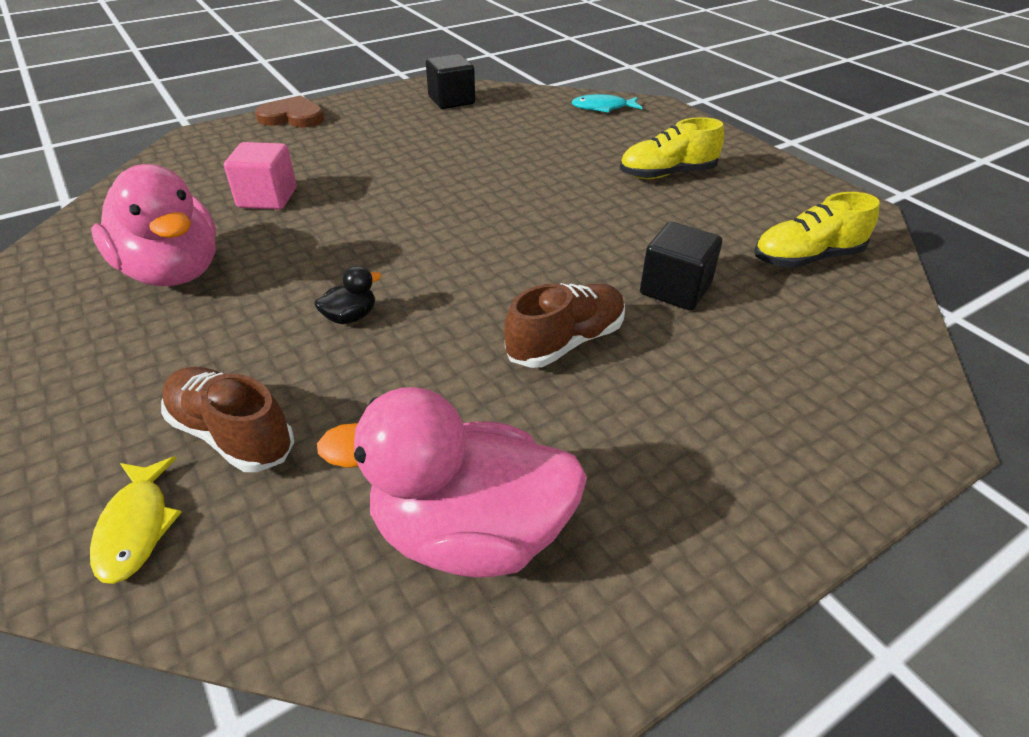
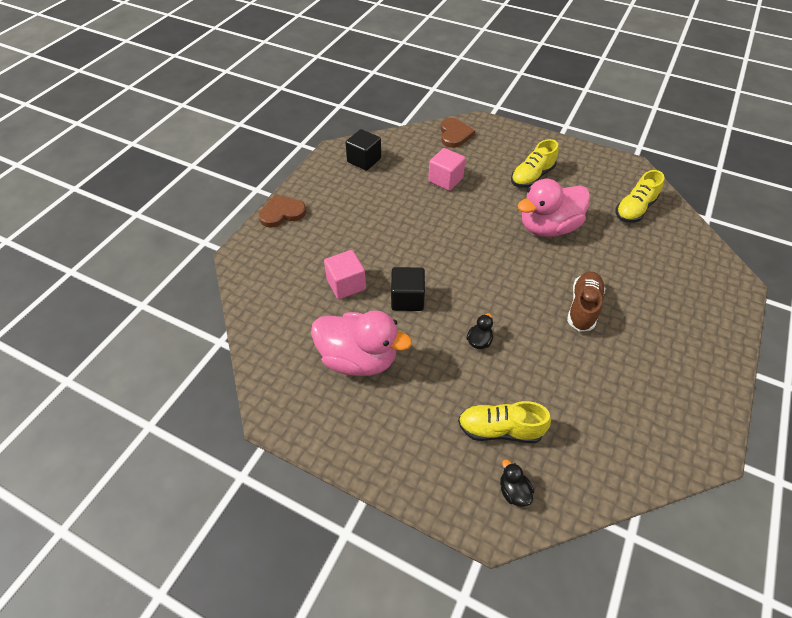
camera: 30 degrees left, 10 degrees up
yellow fish [90,456,182,584] -> black duck [500,459,534,507]
brown shoe [161,367,294,472] -> yellow shoe [458,401,551,443]
pink duck [317,387,587,577] -> pink duck moved to [517,179,590,237]
turquoise fish [571,94,643,113] -> brown heart [440,118,475,148]
black cube [640,222,722,311] -> black cube moved to [391,267,425,311]
none -> pink cube [428,148,466,191]

